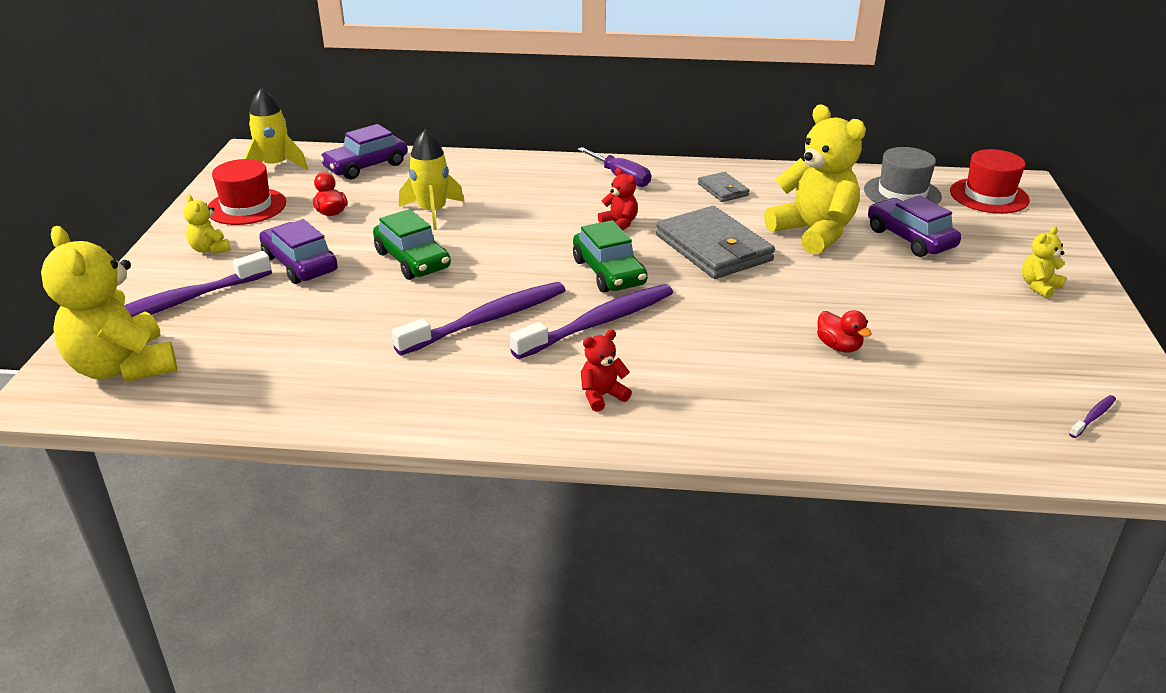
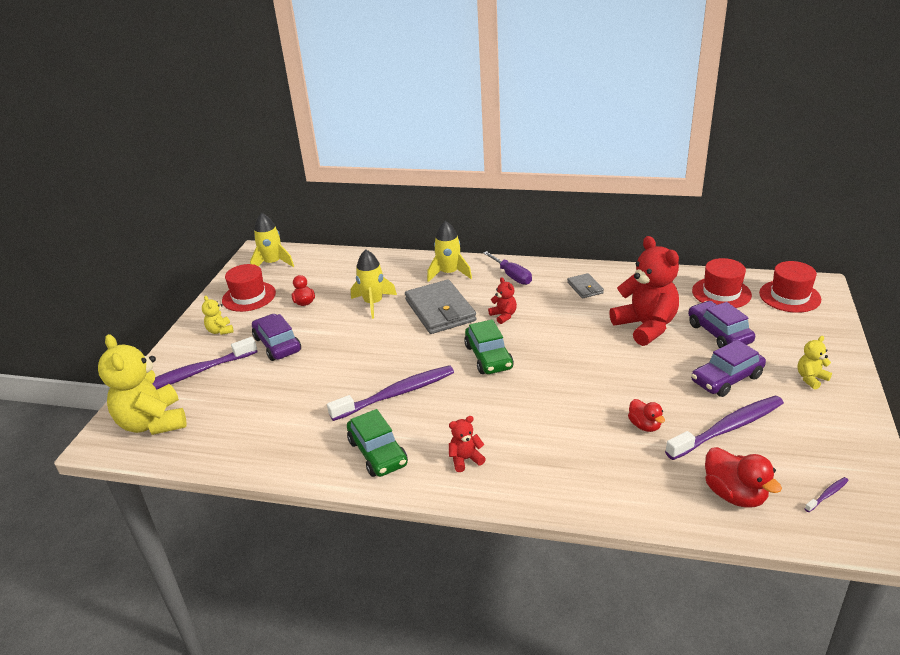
camera: 10 degrees right, 0 degrees up
purple car [320,124,408,180] -> purple car moved to [691,340,766,397]
green car [373,209,451,280] -> green car moved to [347,409,408,477]
purple toothbrush [510,284,673,359] -> purple toothbrush moved to [665,396,784,460]
grey wallet [656,206,775,279] -> grey wallet moved to [405,280,476,334]
yellow teddy bear [764,105,866,255] -> red teddy bear [609,236,679,346]
grey hat [864,147,942,204] -> red hat [692,258,752,308]
none -> yellow rocket [427,221,472,282]
none -> red duck [705,447,782,508]

